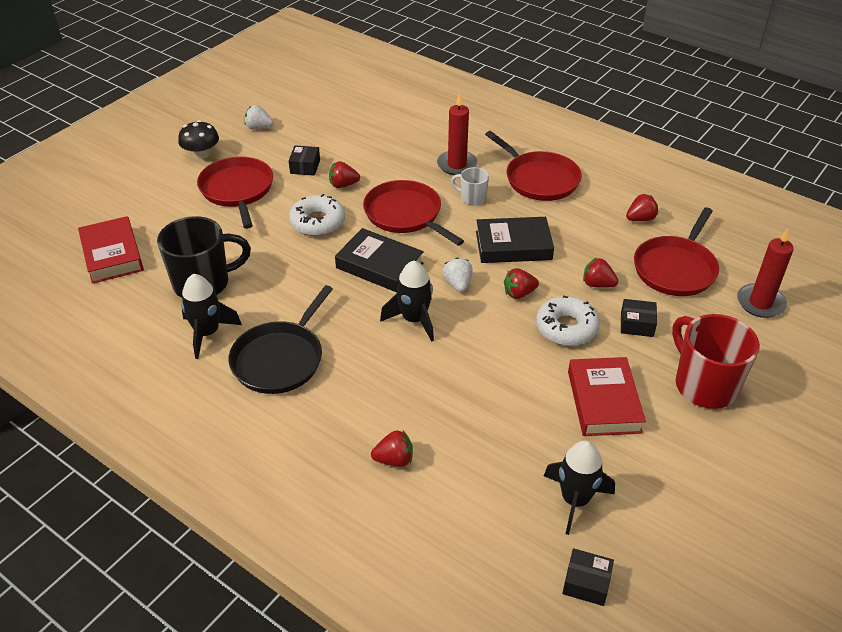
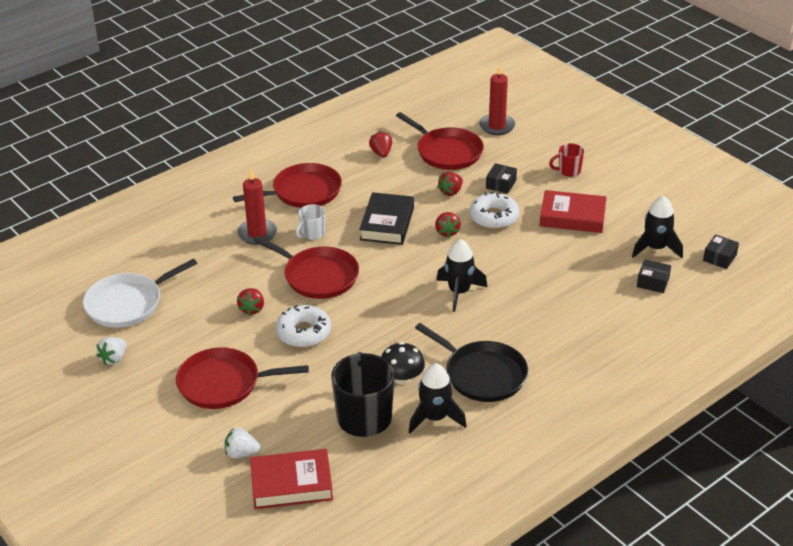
camera: 75 degrees left, 5 degrees down
black mushroom [178,120,219,159] -> black mushroom moved to [381,342,425,385]
black box [289,145,320,176] -> black box moved to [637,259,671,293]
black book [335,228,424,292] -> none
red pan [363,180,464,246] -> red pan turned 120 degrees counterclockwise [253,236,359,299]
red strawberry [371,430,413,467] -> none
white strawberry [443,258,473,292] -> white strawberry moved to [225,428,261,458]
red mug [672,314,760,409] -> red mug [549,143,584,177], size x0.51
none -> white pan [83,259,197,328]

